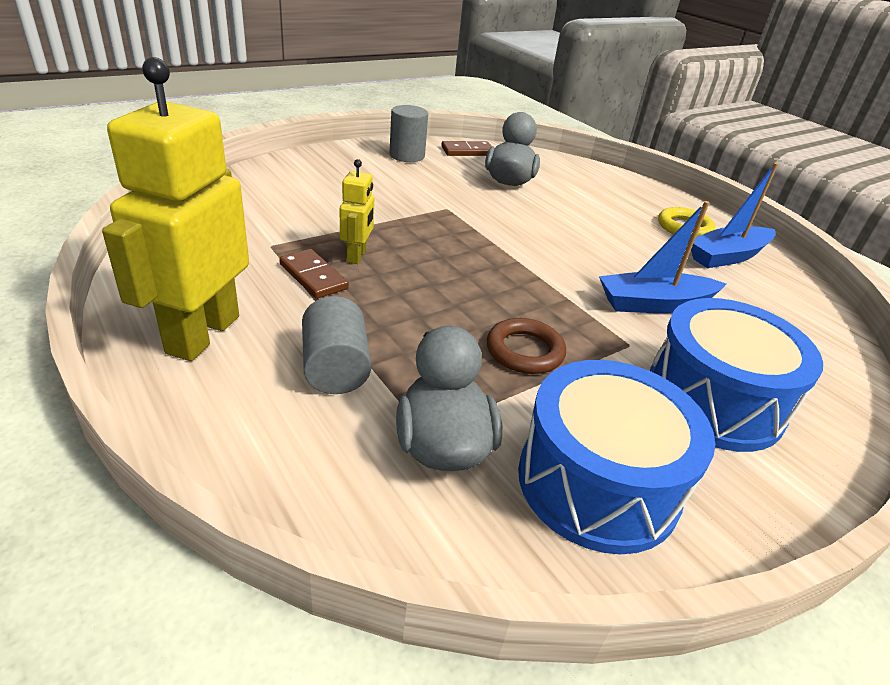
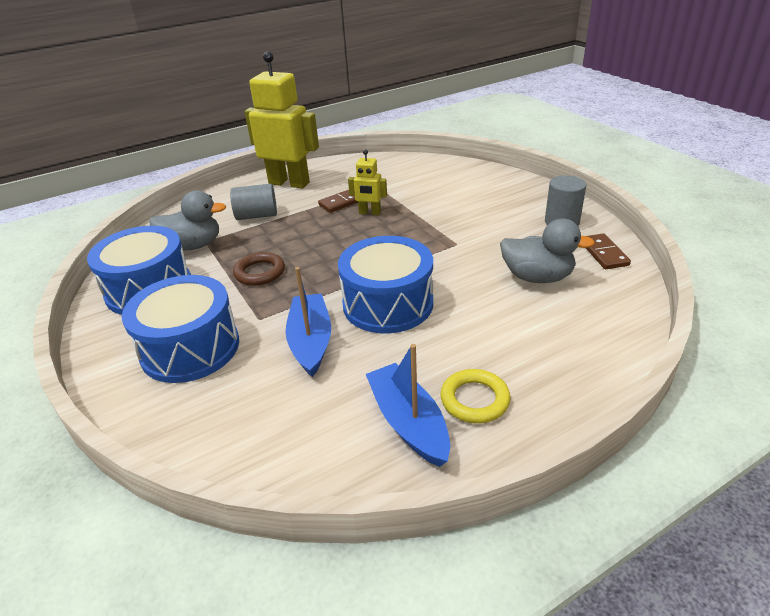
camera: 100 degrees right, 0 degrees up
none -> blue drum [338,236,433,333]

